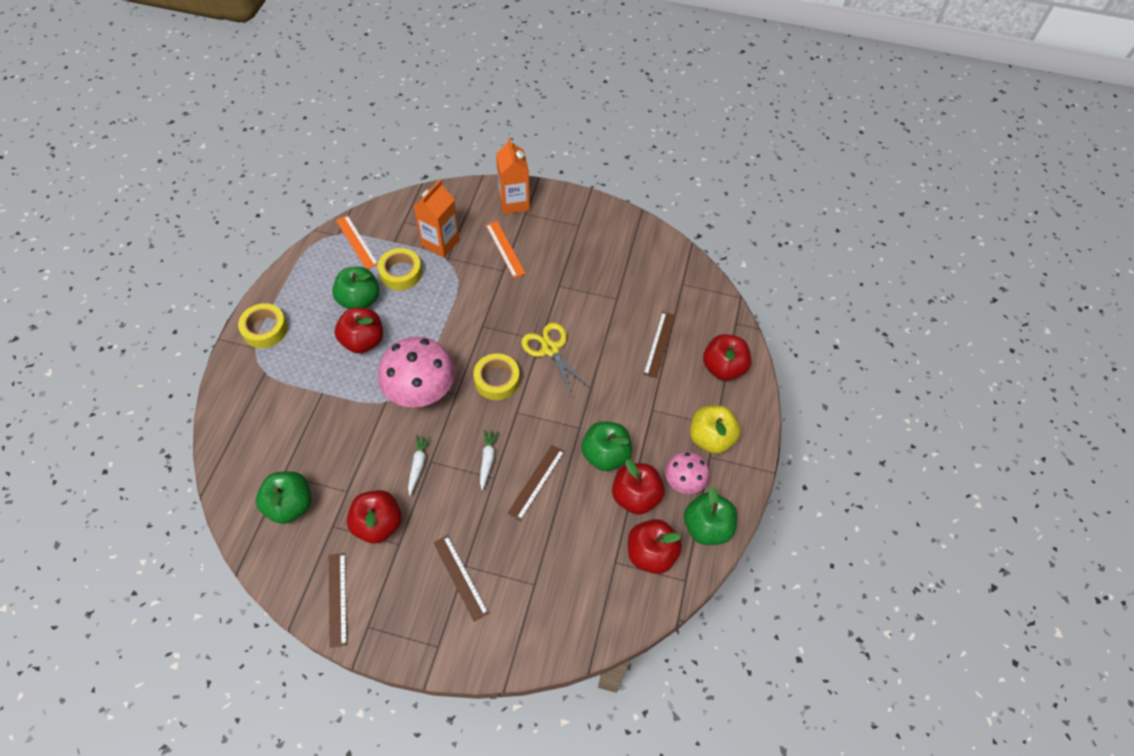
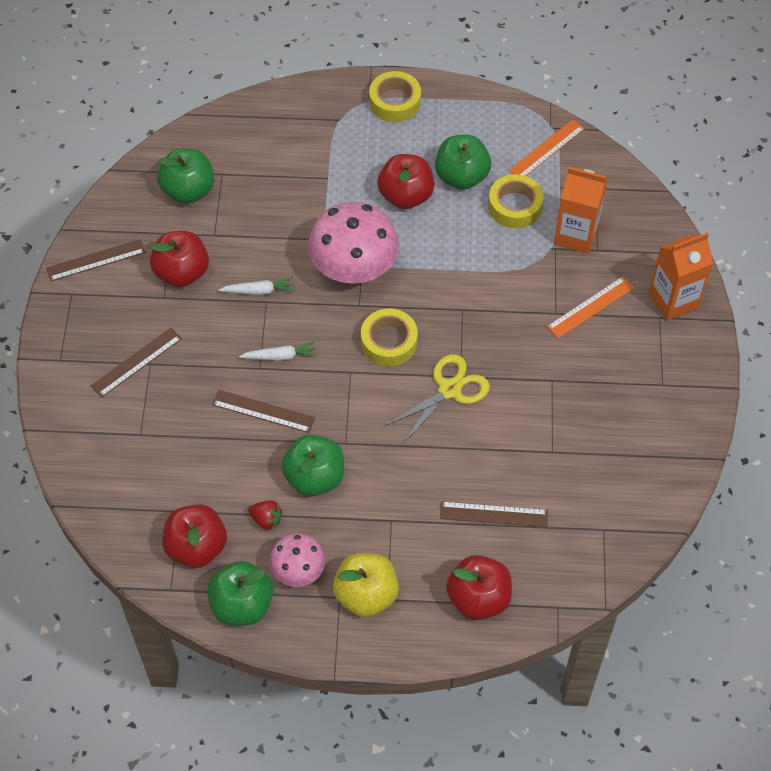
camera: 80 degrees right, 0 degrees up
red apple [612,459,665,515] -> red strawberry [248,500,282,530]

